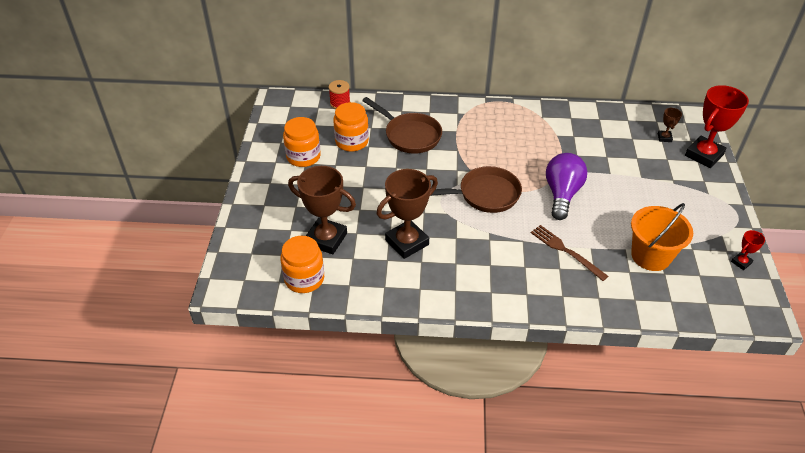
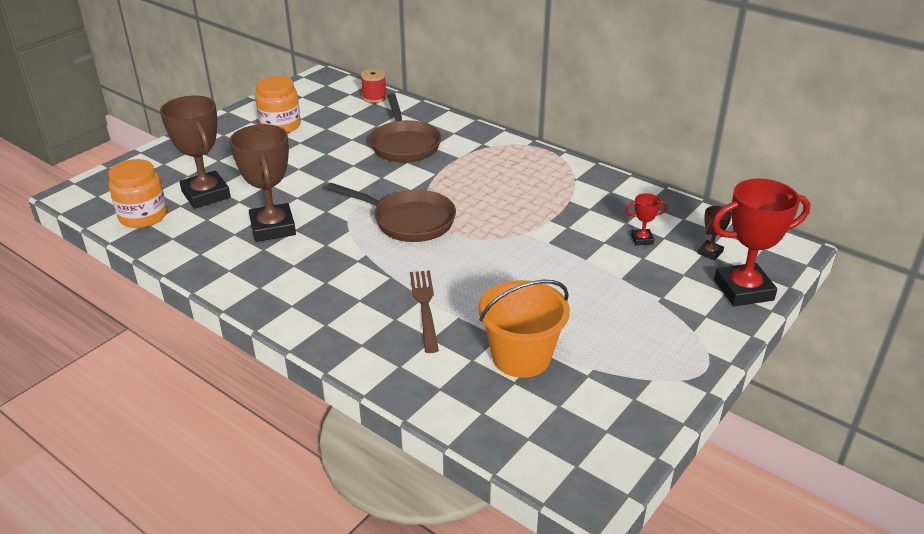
camera: 35 degrees right, 10 degrees down
orange jar [333,102,369,152] -> none
brown trophy [377,169,438,259] -> brown trophy turned 75 degrees clockwise [229,124,296,242]
purple light bulb [546,153,587,220] -> none
red trophy [731,230,765,270] -> red trophy moved to [626,193,668,245]

